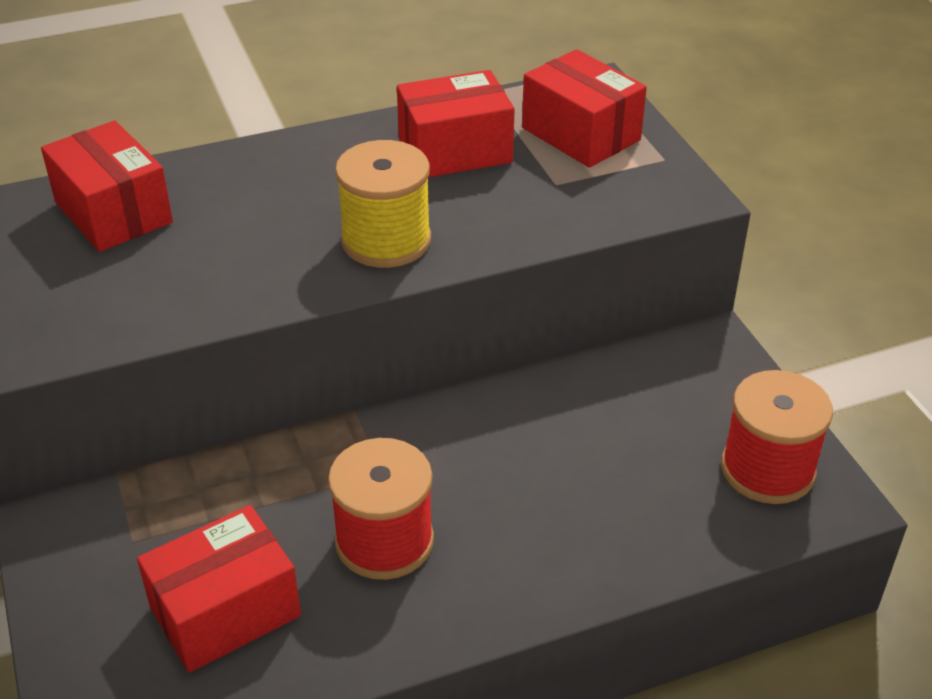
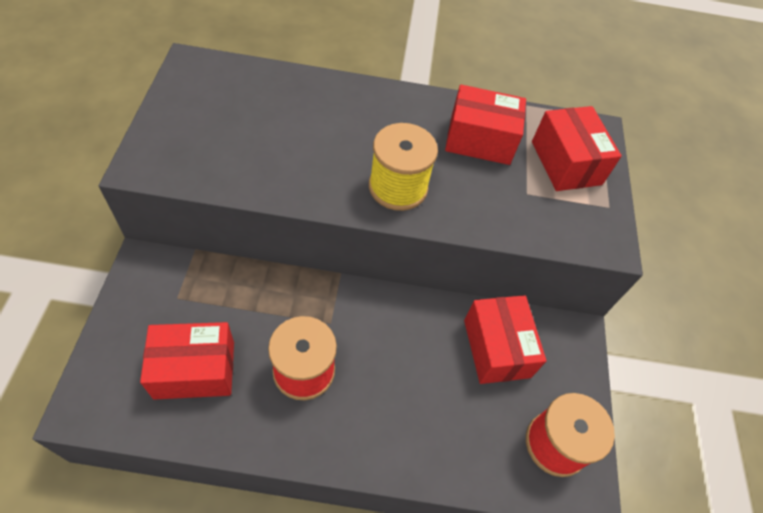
camera: 20 degrees right, 15 degrees up
red box [41,121,173,252] -> red box moved to [464,295,546,384]

